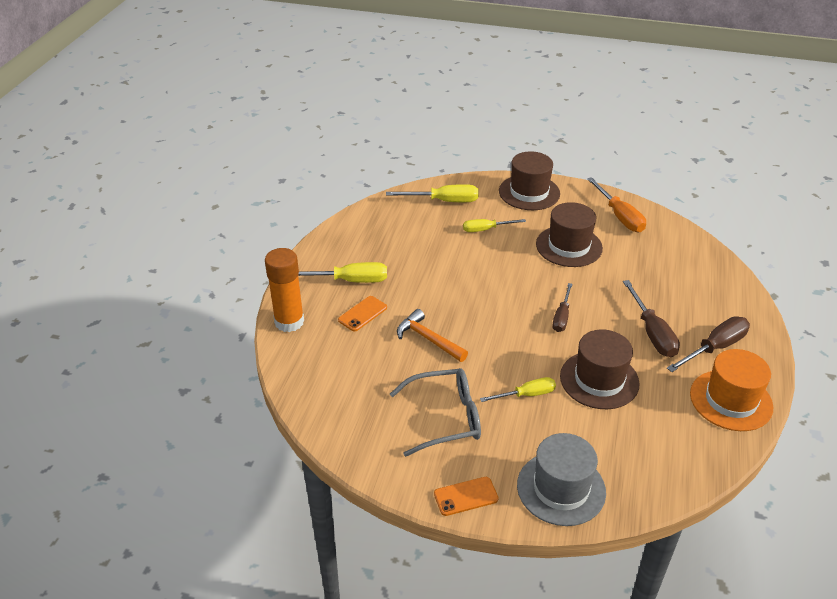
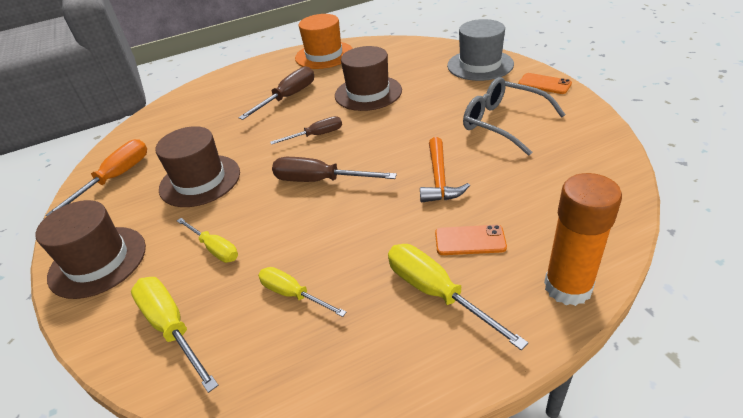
camera: 125 degrees left, 0 degrees up
yellow screwdriver [480,377,556,402] -> yellow screwdriver moved to [258,267,347,317]
brown screwdriver [667,316,750,372] -> brown screwdriver moved to [272,157,397,182]

